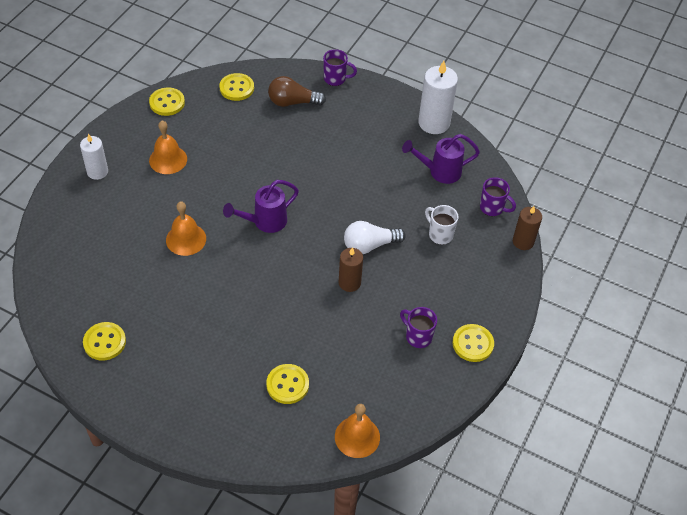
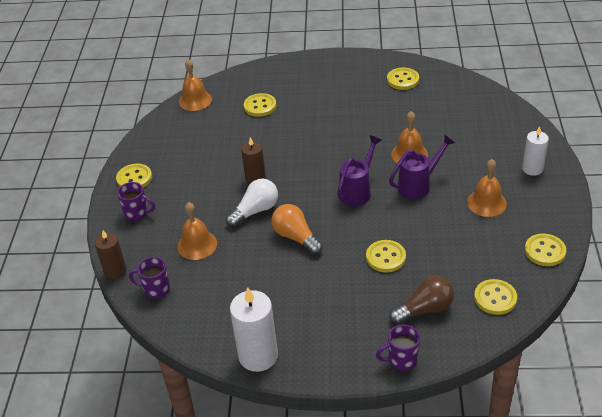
camera: 160 degrees right, 10 degrees down
purple mug [400,307,437,348] -> purple mug moved to [117,182,155,221]
purple watering can [402,134,480,184] -> purple watering can moved to [389,134,455,199]
white mug [425,205,458,244] -> orange bell [178,202,217,260]
none -> orange light bulb [271,204,323,255]
none -> yellow button [366,240,406,273]

